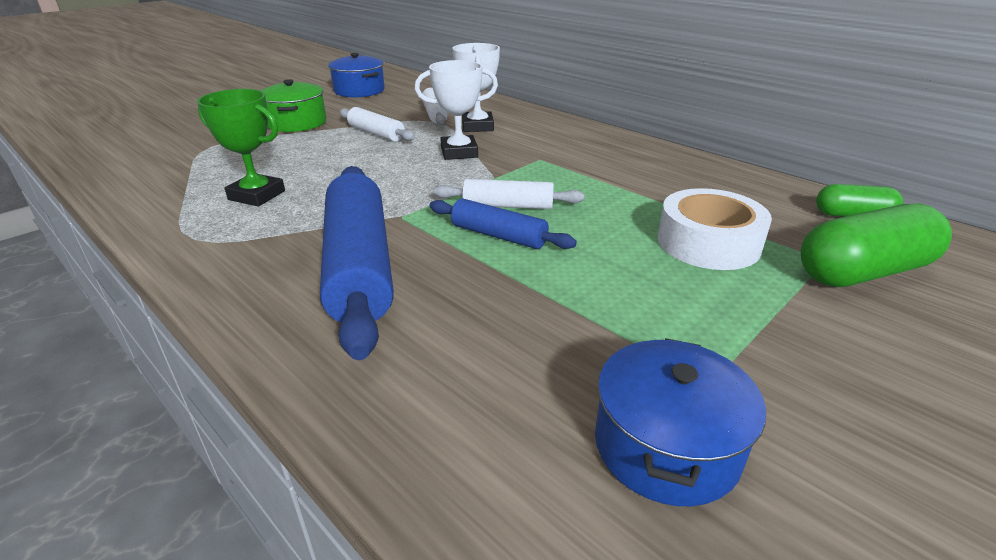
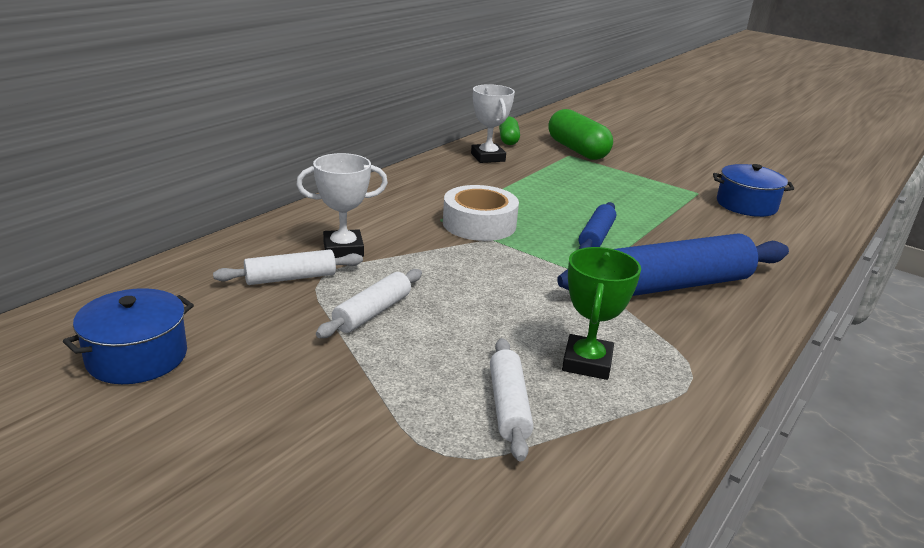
camera: 100 degrees left, 5 degrees down
green pot [261,79,326,132] -> none
white trophy [415,60,498,160] -> white trophy moved to [471,84,515,163]
white rolling pin [433,179,584,209] -> white rolling pin moved to [490,338,533,462]
white tape [657,188,772,270] -> white tape moved to [443,185,519,241]

